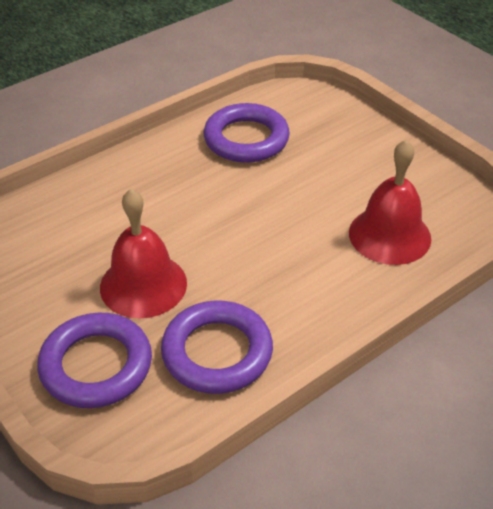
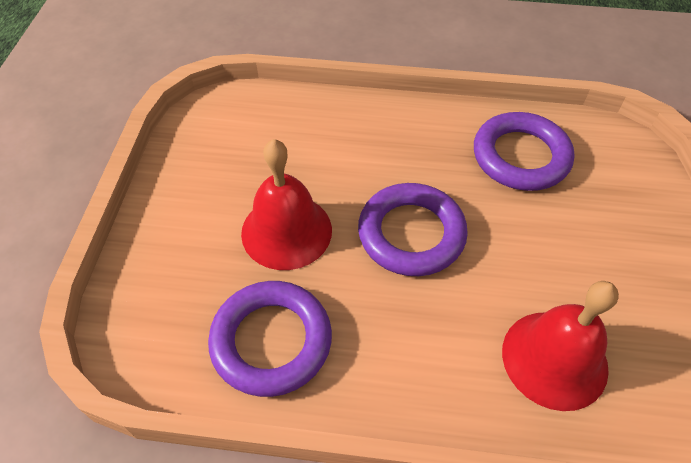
camera: 45 degrees right, 10 degrees up
purple ring [37,313,152,408] -> purple ring moved to [358,183,468,276]

